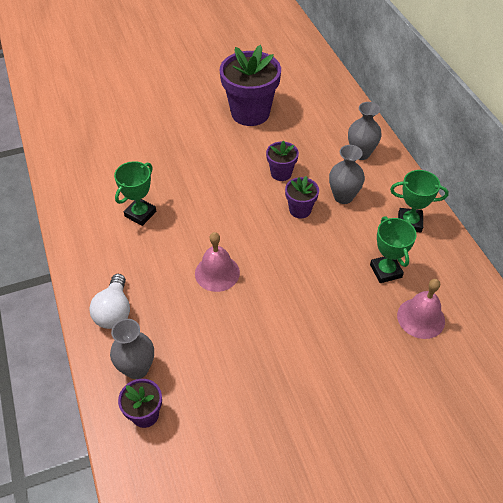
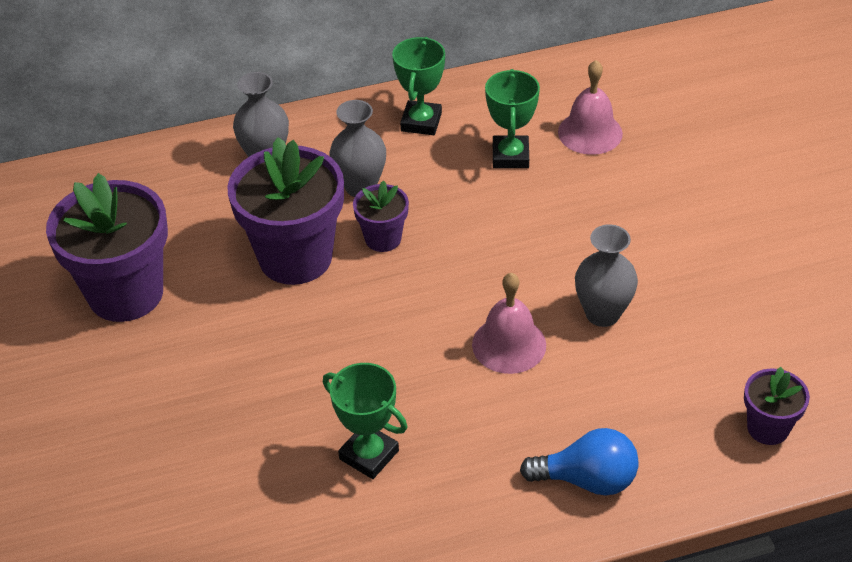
camera: 85 degrees left, 5 degrees down
white light bulb [89,274,130,329] -> blue light bulb [520,428,639,495]
grey vase [110,319,154,379] -> grey vase moved to [575,224,638,327]
purple flower pot [266,141,299,181] -> purple flower pot [227,137,344,285], size x2.01
green trophy [370,216,417,283] -> green trophy turned 75 degrees counterclockwise [485,69,540,168]

